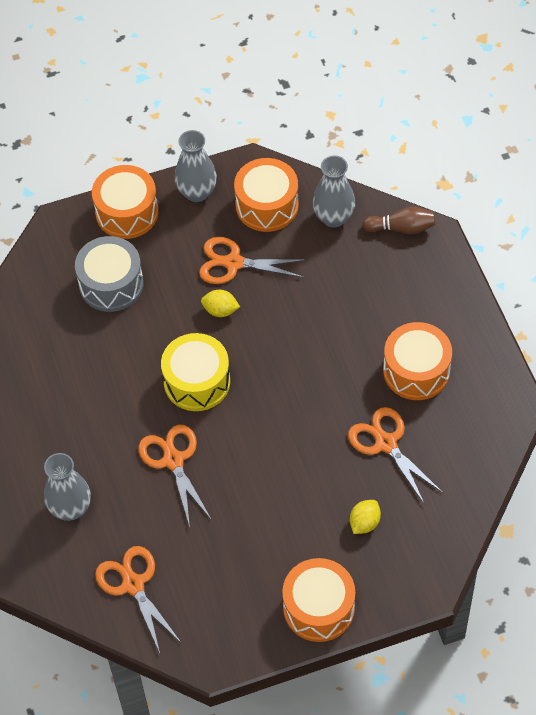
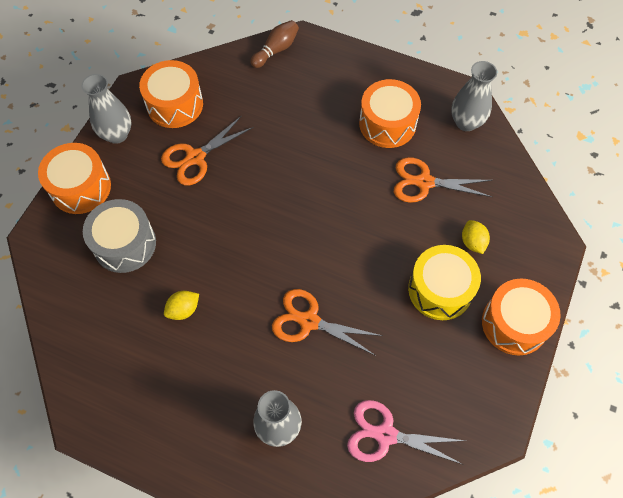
camera: 50 degrees left, 5 degrees up
orange scissors [95,546,181,653] -> pink scissors [347,400,466,465]
yellow drum [161,333,230,411] -> yellow drum moved to [408,245,481,320]
yellow lemon [201,290,240,317] -> yellow lemon moved to [164,291,199,320]
grey vase [313,155,355,227] -> grey vase moved to [451,61,497,131]

